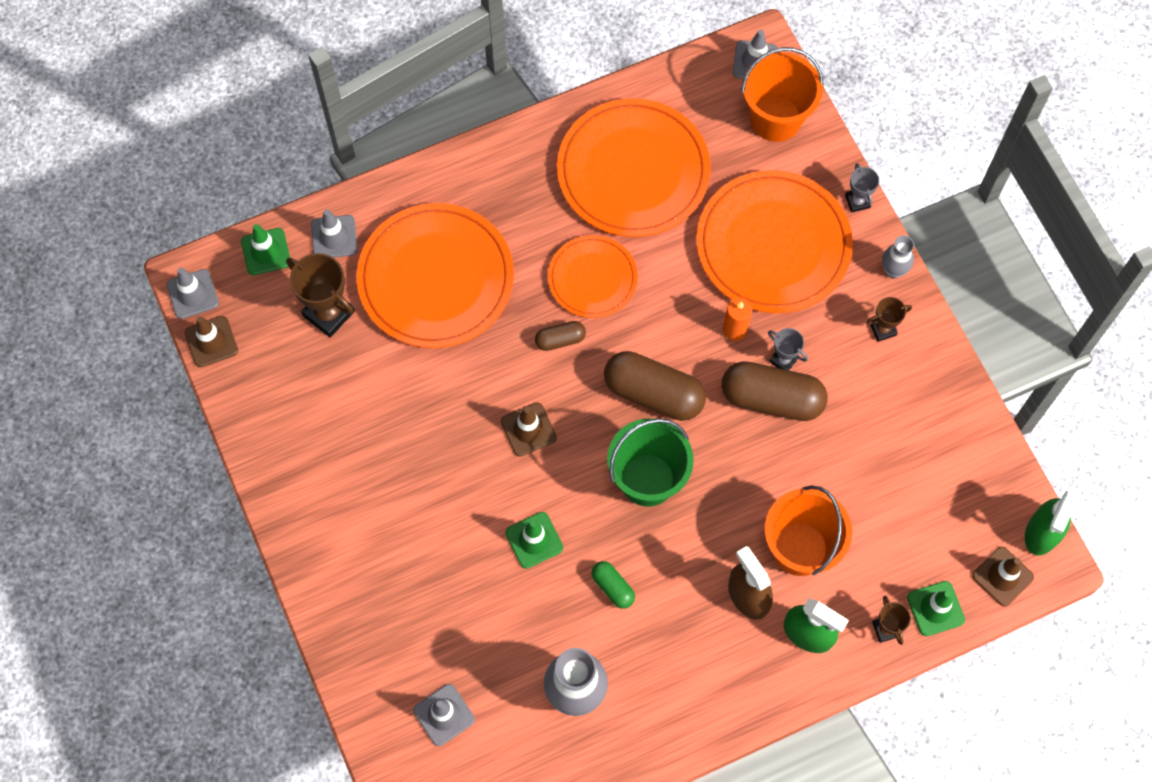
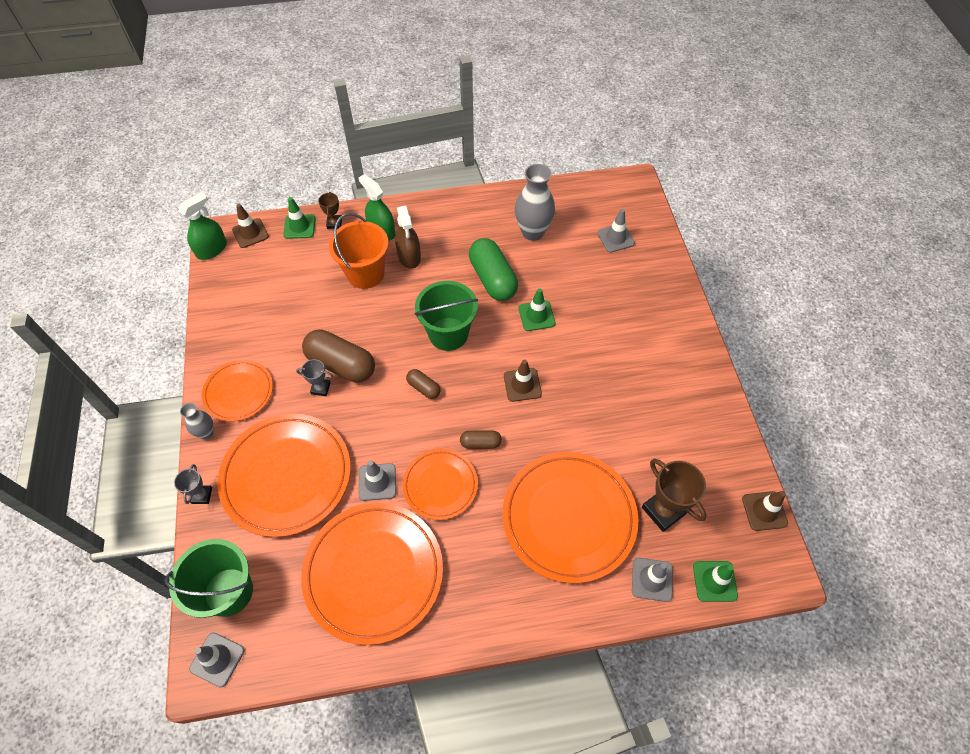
camera: 165 degrees left, 10 degrees down
grey traffic cone [167,268,219,319] -> grey traffic cone moved to [359,461,396,501]
green capsule [592,561,635,609] -> green capsule [469,238,518,301], size x2.02
brown capsule [604,351,706,421] -> brown capsule [406,369,441,399], size x0.50
orange candle [723,298,752,341] -> none
orange bucket [741,47,824,142] -> green bucket [165,539,253,618]
grey trophy [768,328,808,370] -> grey trophy turned 45 degrees counterclockwise [296,359,333,396]
brown trophy [867,297,912,342] -> orange plate [202,360,273,421]

